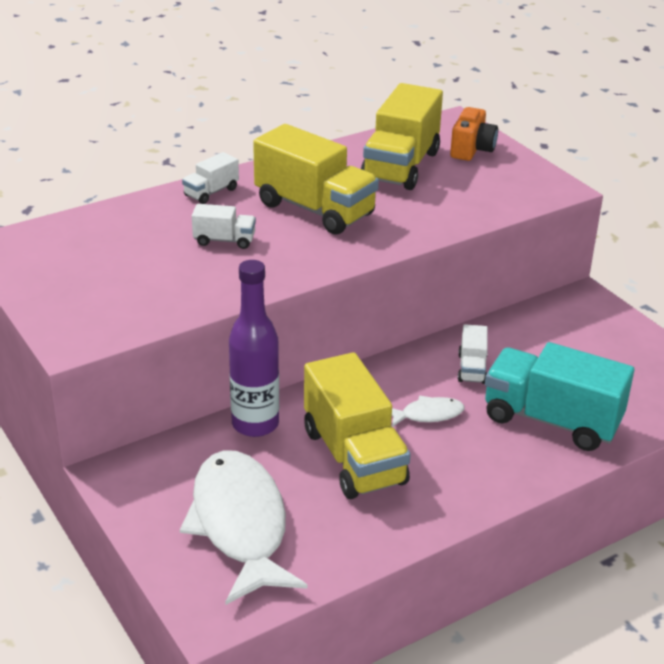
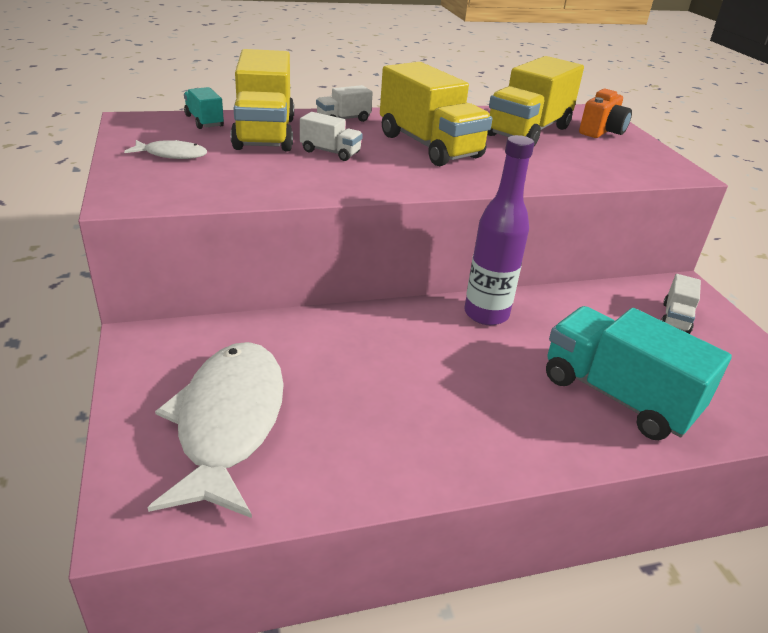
camera: 15 degrees right, 0 degrees up
purple bottle [229,260,279,437] -> purple bottle moved to [464,135,534,325]
yellow truck [304,352,411,499] -> yellow truck moved to [231,49,294,151]
white fish [392,396,464,427] -> white fish moved to [124,140,207,159]
white truck [458,324,488,384] -> white truck moved to [661,274,701,334]
none -> turquoise truck [184,87,224,129]

